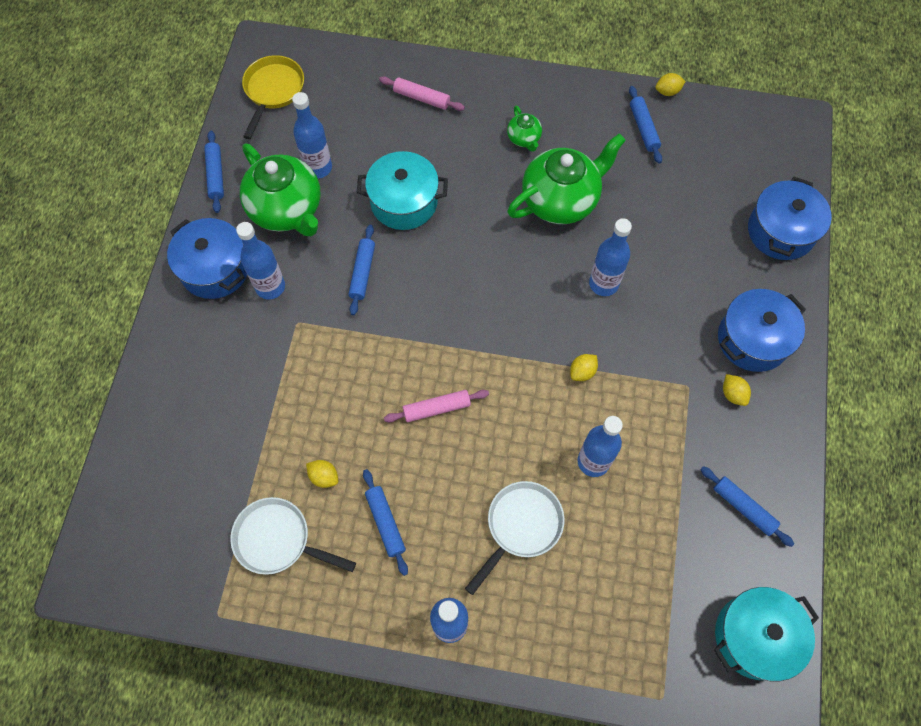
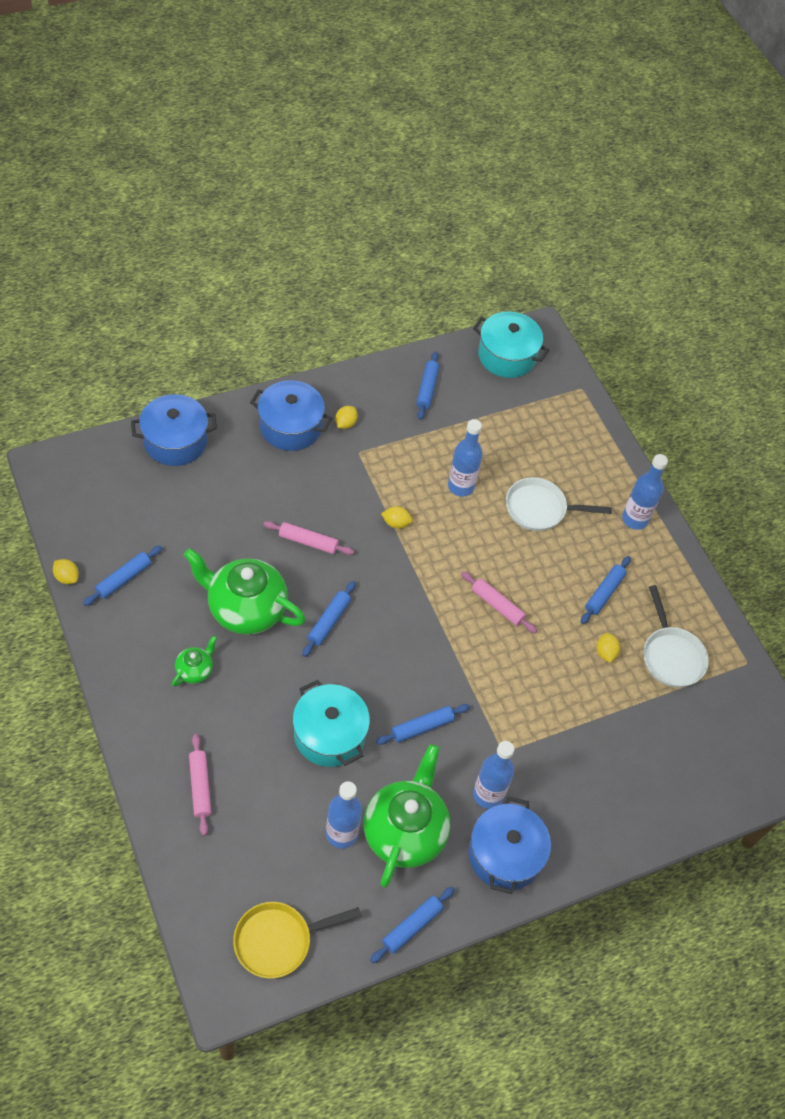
camera: 130 degrees left, 10 degrees down
blue bottle [589,218,632,296] -> pink rolling pin [264,521,354,555]
none -> blue rolling pin [302,581,356,657]

